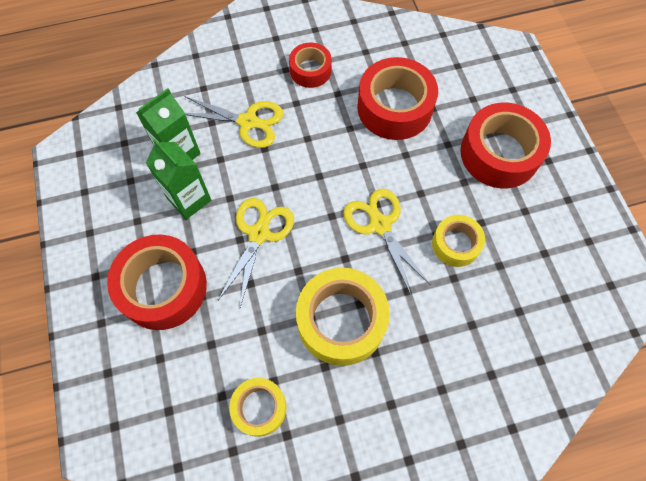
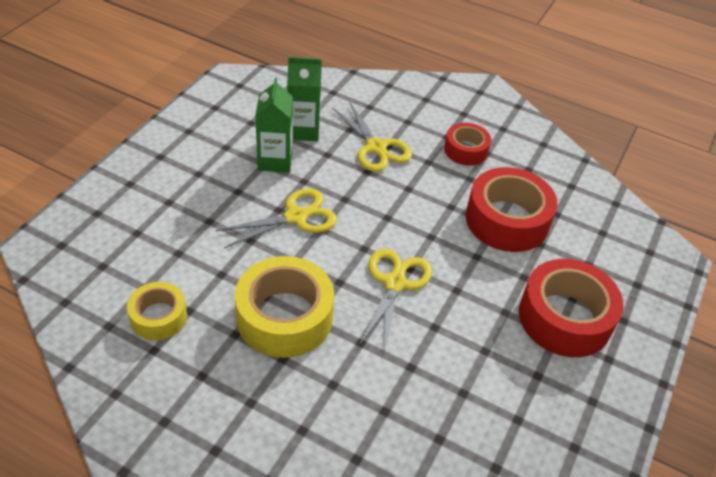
camera: 40 degrees right, 20 degrees down
red tape [107,235,207,330] -> none
yellow tape [432,215,485,267] -> none

